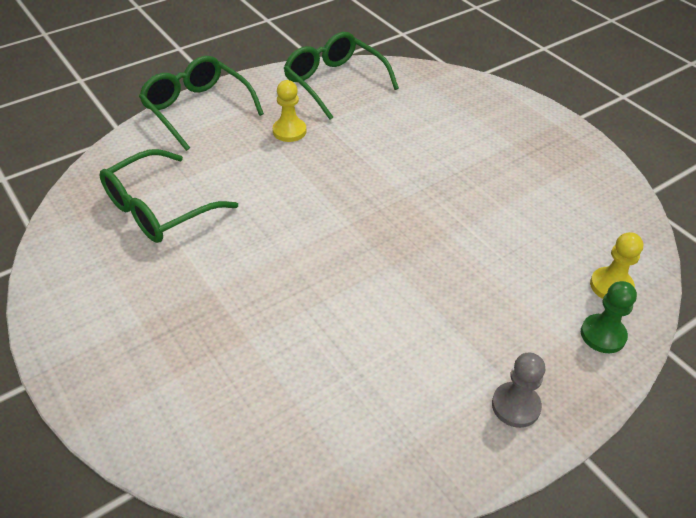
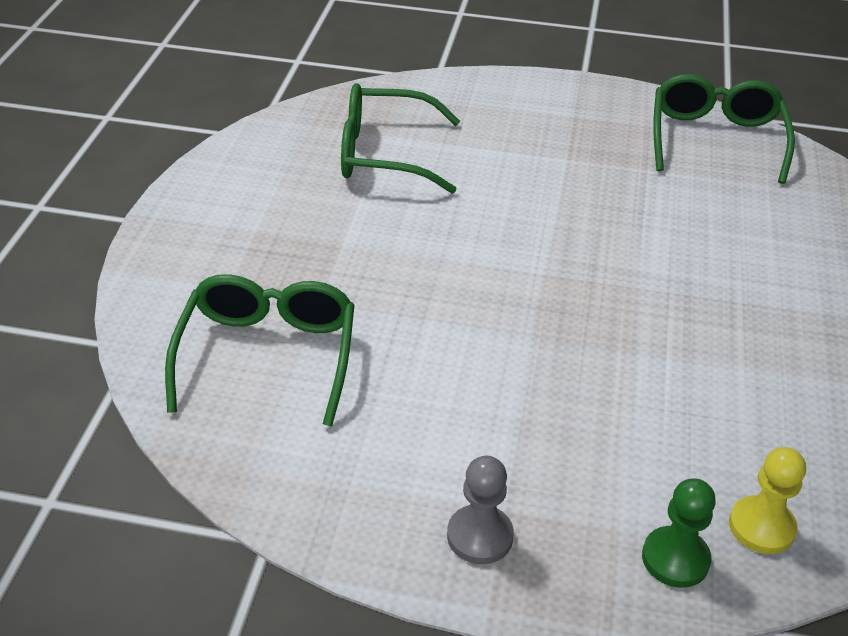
camera: 45 degrees right, 5 degrees down
green glasses [139,56,264,151] -> green glasses moved to [165,274,355,426]
yellow pawn [273,80,306,142] -> none

